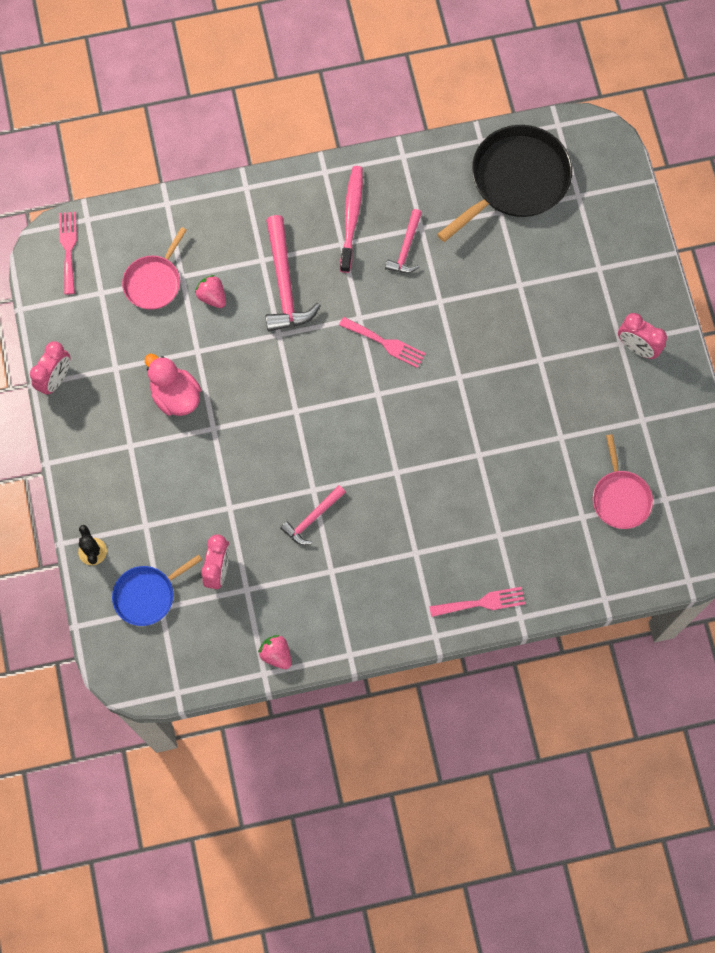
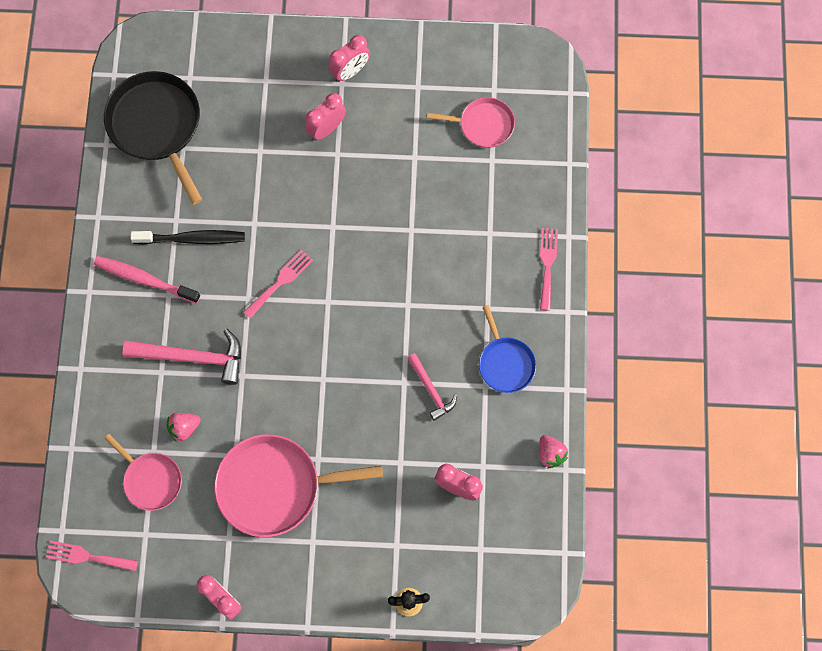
camera: 75 degrees left, 0 degrees up
blue pan [112,554,202,626] -> blue pan moved to [479,305,536,393]
pink duck [145,353,201,416] -> pink pan [214,434,383,537]
pink strawberry [258,635,291,669] -> pink strawberry turned 90 degrees counterclockwise [539,435,568,469]
pink hammer [385,209,422,273] -> black toothbrush [130,230,245,244]
none -> pink clock [305,93,346,141]

